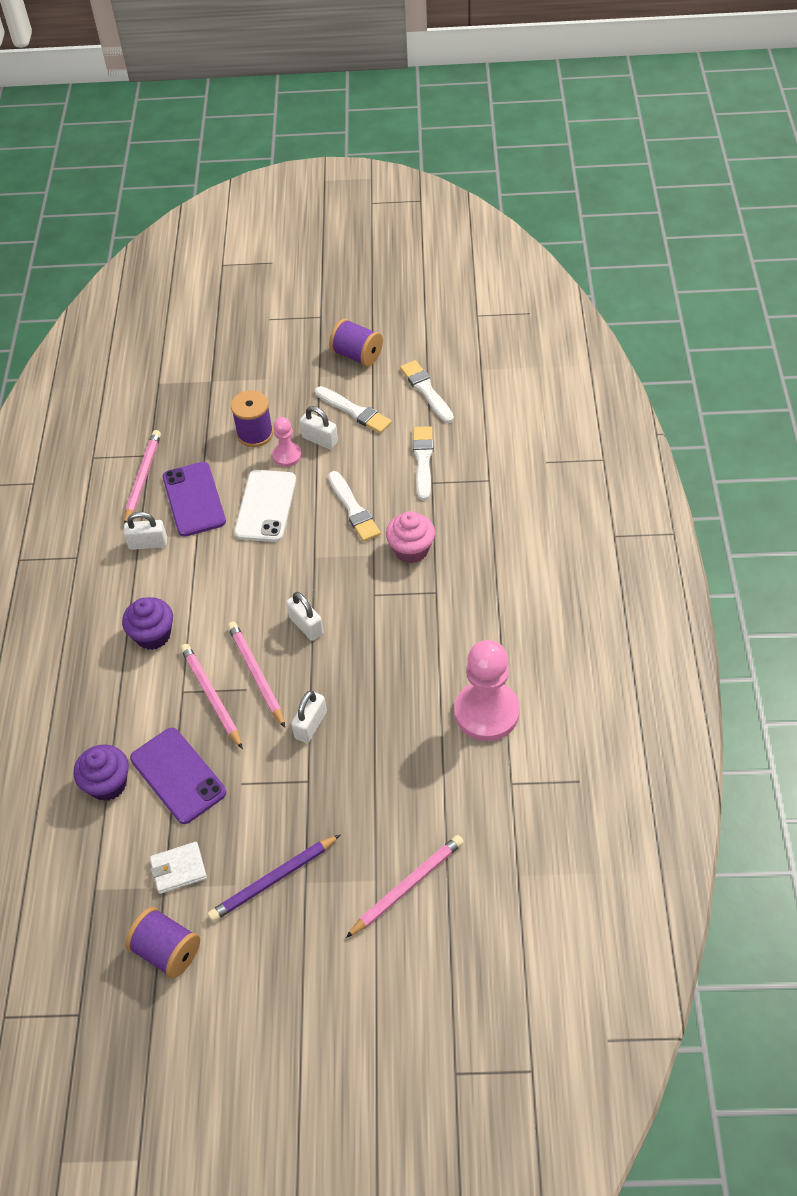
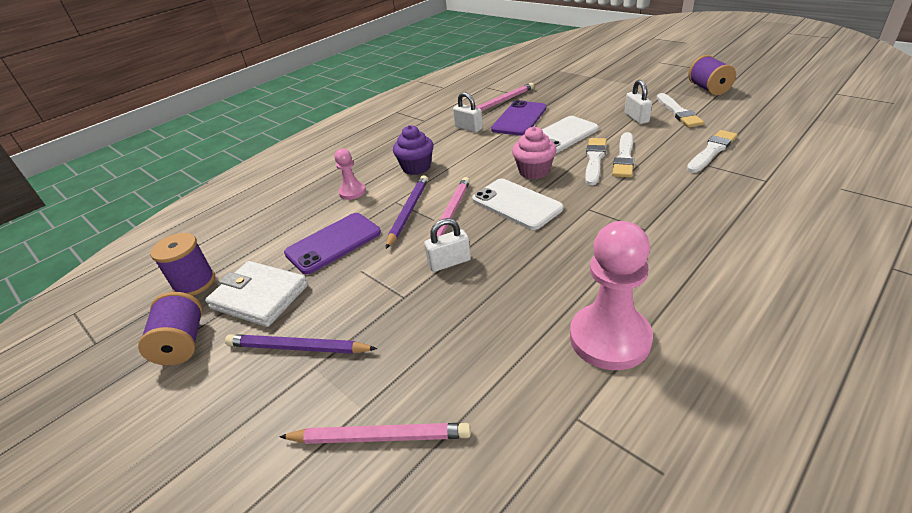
camera: 45 degrees right, 15 degrees down
purple cupcake [73,745,129,801] -> none
purple phone [130,728,226,824] -> purple phone turned 45 degrees clockwise [284,213,381,274]
white wallet [150,842,207,894] -> white wallet [205,261,308,327], size x1.68
pink pencil [180,644,243,749] -> purple pencil [386,175,428,249]
purple spool [231,390,273,447] -> purple spool moved to [150,233,215,296]
pink pawn [272,417,302,467] -> pink pawn moved to [334,149,366,200]
white padlock [286,592,323,641] -> white phone [472,179,563,230]
pink cupcake [386,511,435,563] -> pink cupcake moved to [512,126,556,179]
white brush [400,360,454,423] -> white brush moved to [585,138,607,185]

